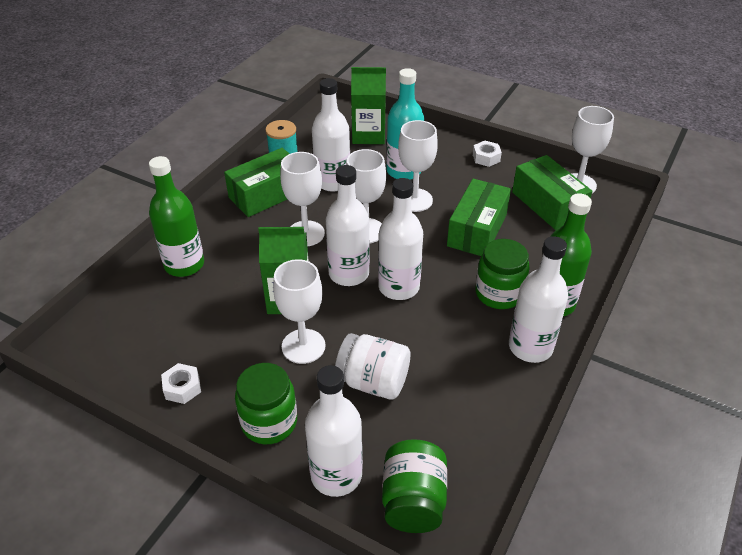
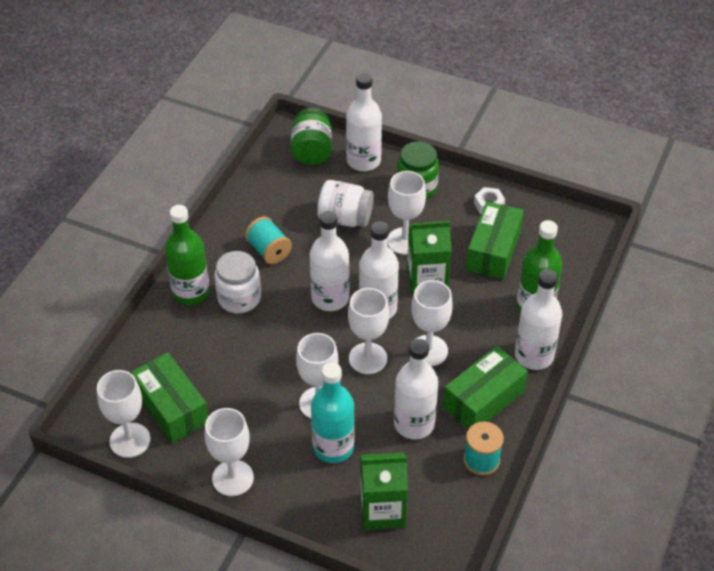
camera: 175 degrees right, 5 degrees up
green box [447,179,511,256] -> green box moved to [466,201,524,280]
white nut [473,141,502,167] -> white goblet [205,408,254,496]
green jar [475,239,530,309] -> white jar [214,251,261,313]
white bottle [509,236,568,363] -> white bottle moved to [515,269,562,370]
none -> turquoise spool [245,217,292,264]

